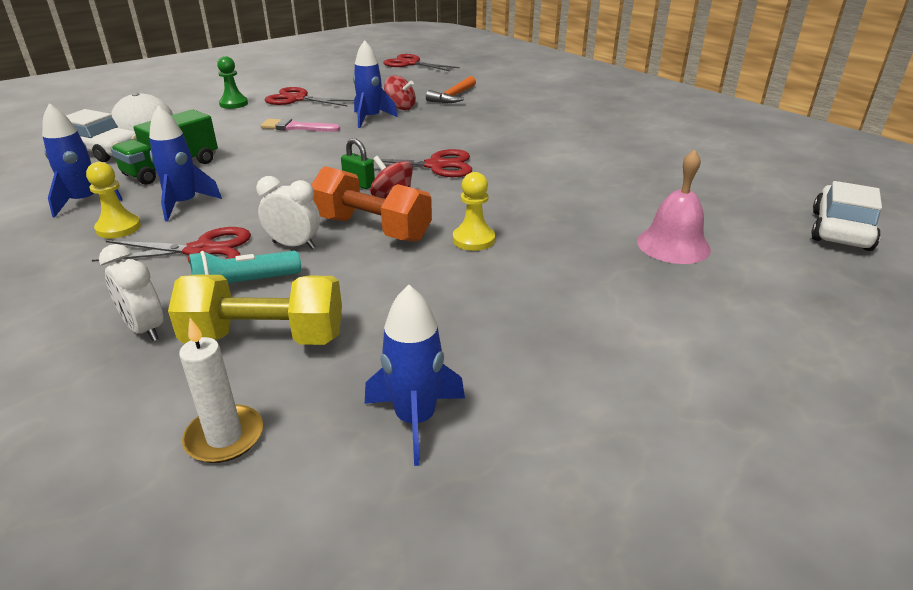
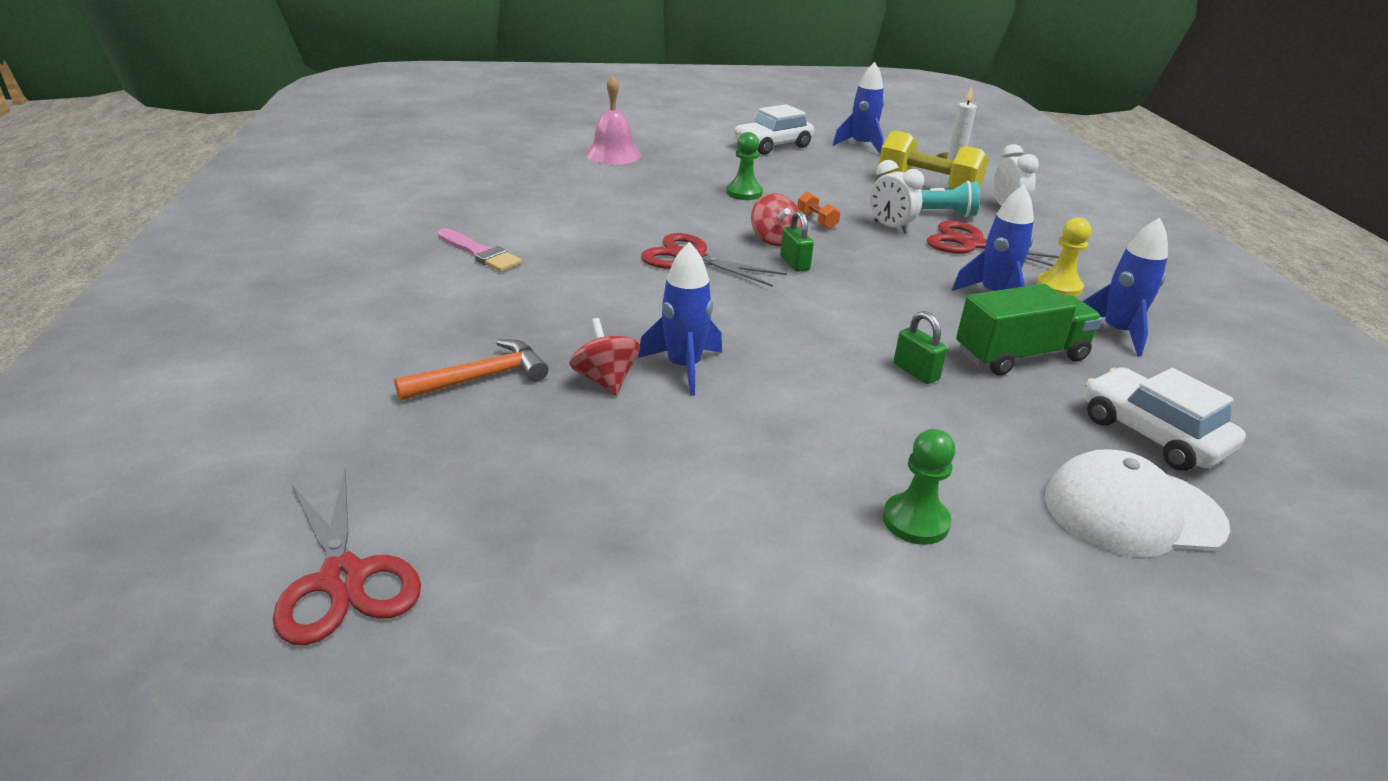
camera: 150 degrees left, 0 degrees up
pink brush [261,118,340,132] -> pink brush moved to [438,228,522,272]
red scissors [265,87,354,107] -> none
orange dumbbell [311,166,432,242] -> orange dumbbell [797,192,840,229], size x0.44
yellow pawn [453,172,495,251] -> green pawn [726,132,763,200]
white car [811,181,882,251] -> white car moved to [734,104,814,155]
none -> green padlock [894,311,947,384]

